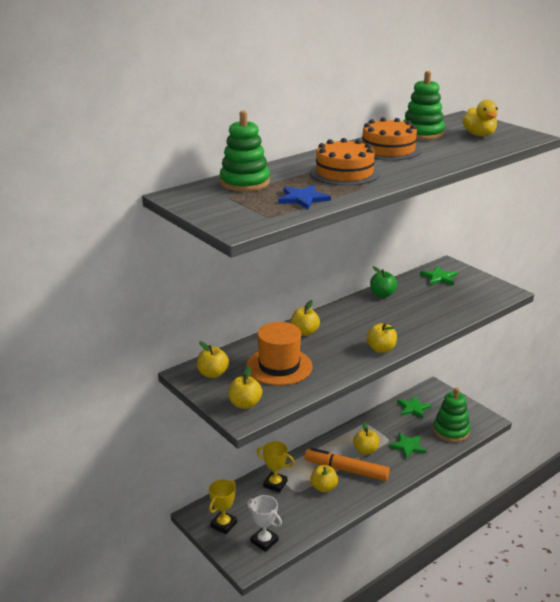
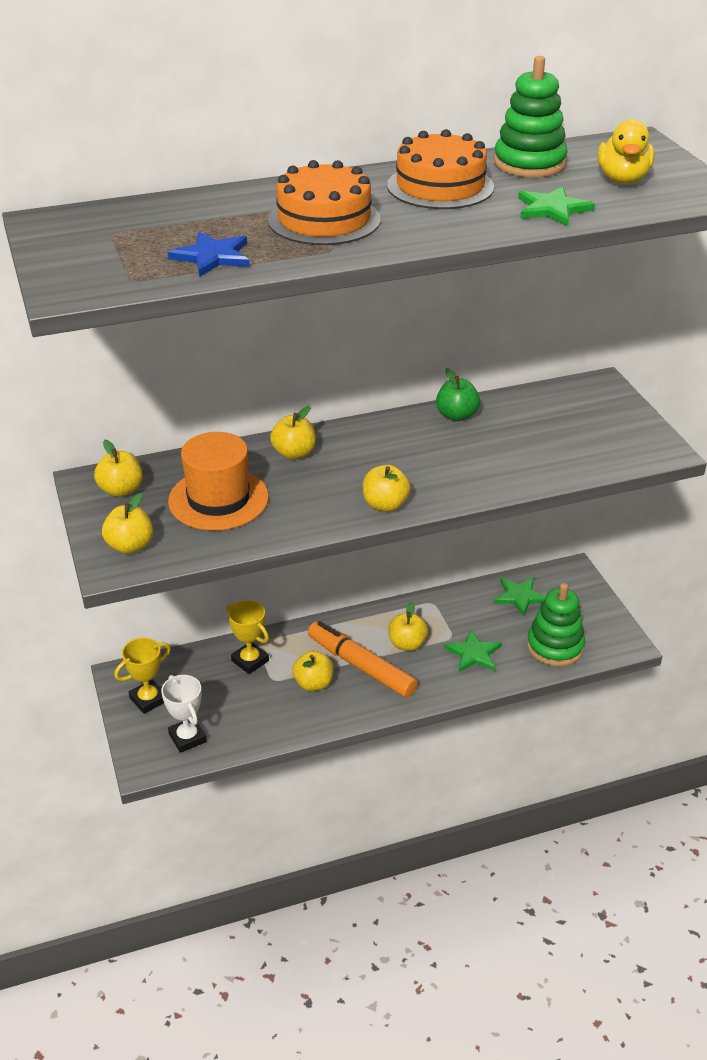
camera: 20 degrees right, 10 degrees up
green stacking toy [220,111,270,192] -> none
green star [420,266,458,285] -> green star moved to [518,186,595,226]

